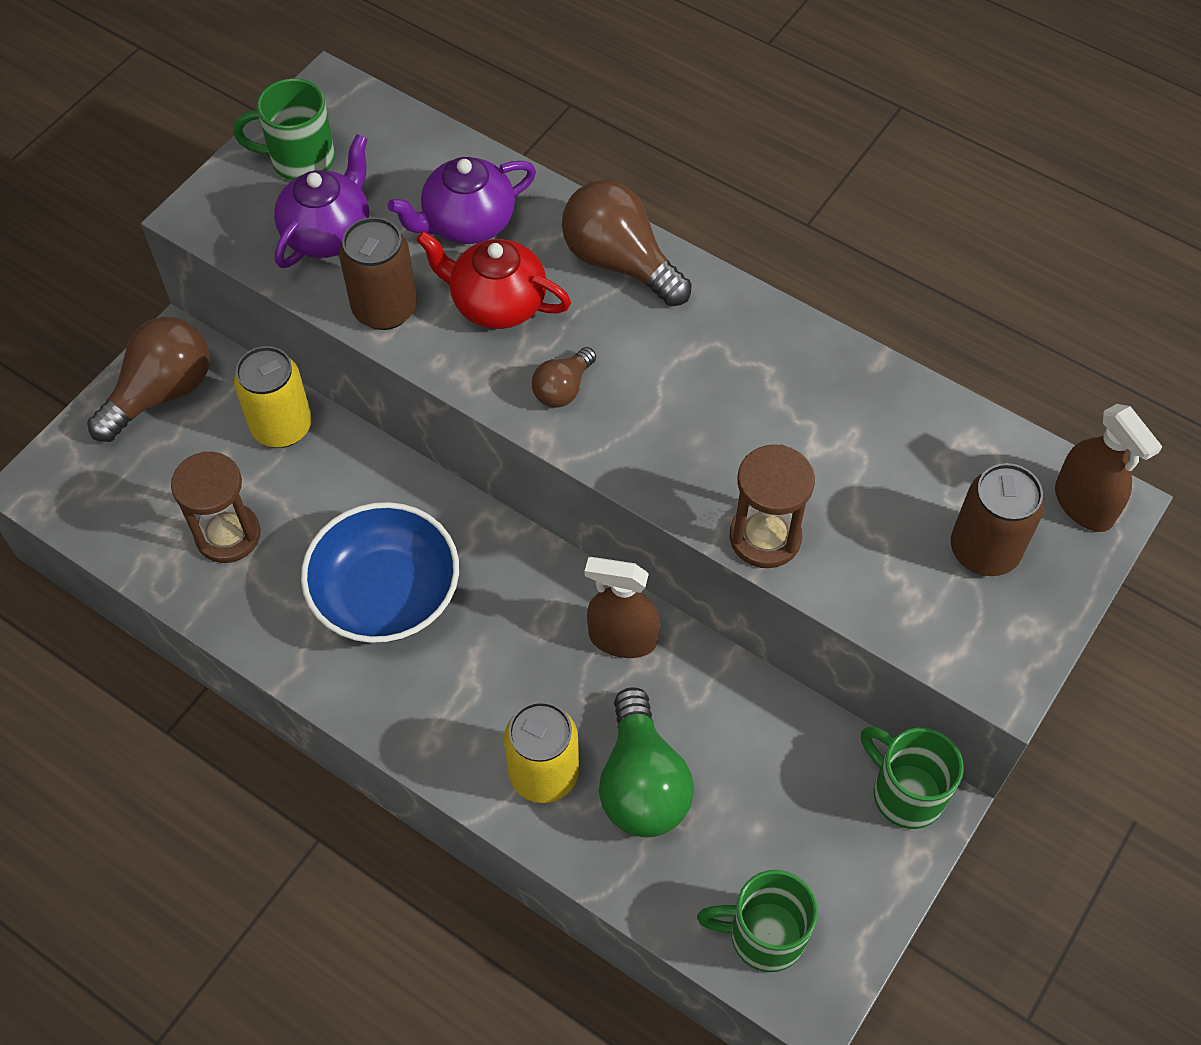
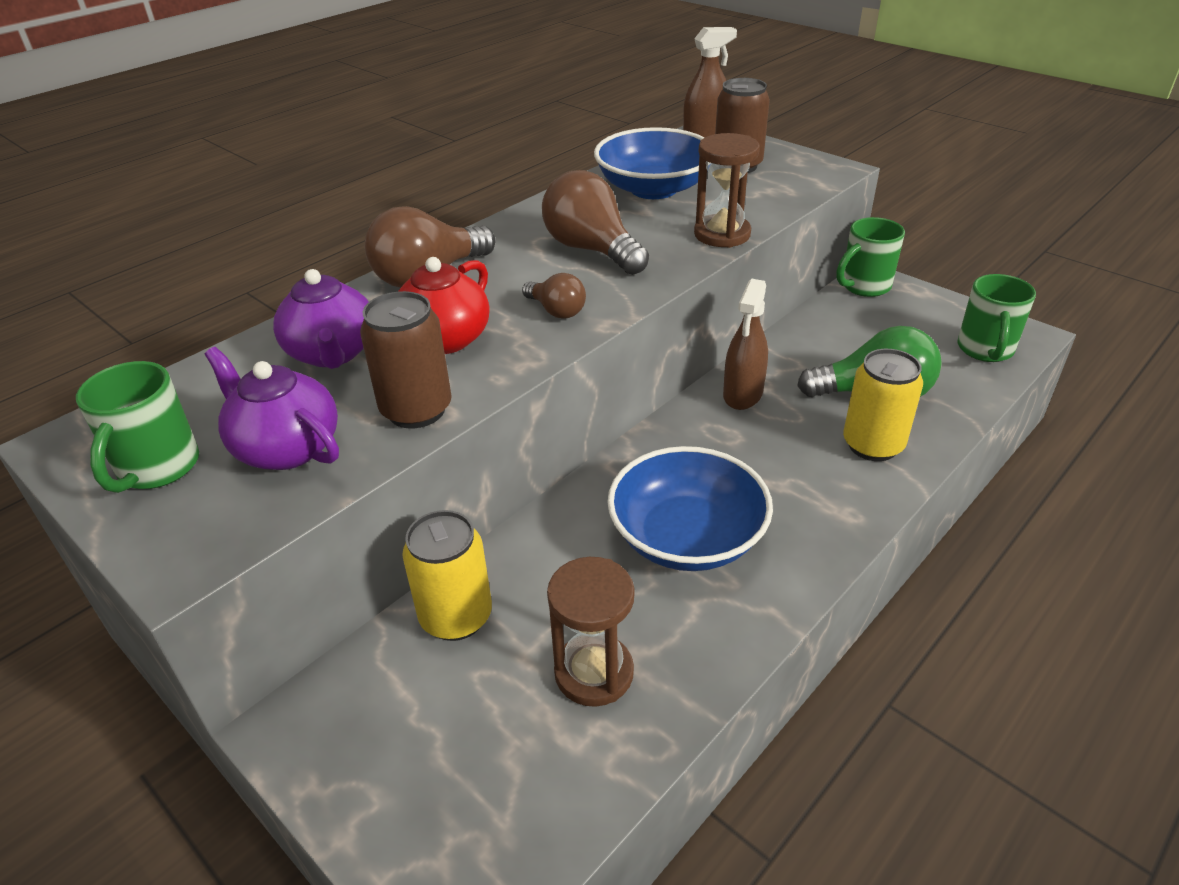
camera: 80 degrees left, 20 degrees down
brown light bulb [87,317,210,442] -> brown light bulb moved to [542,170,649,275]
none -> blue bowl [594,127,705,199]

